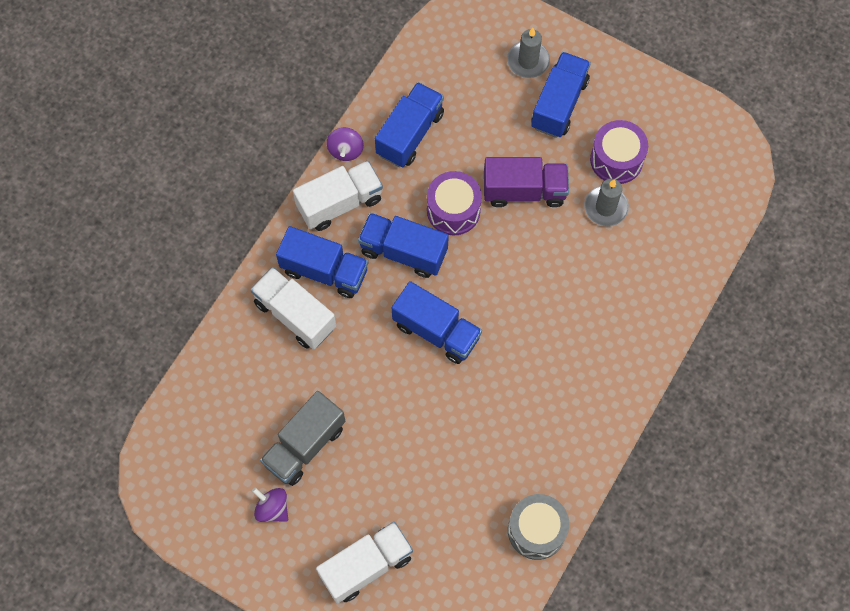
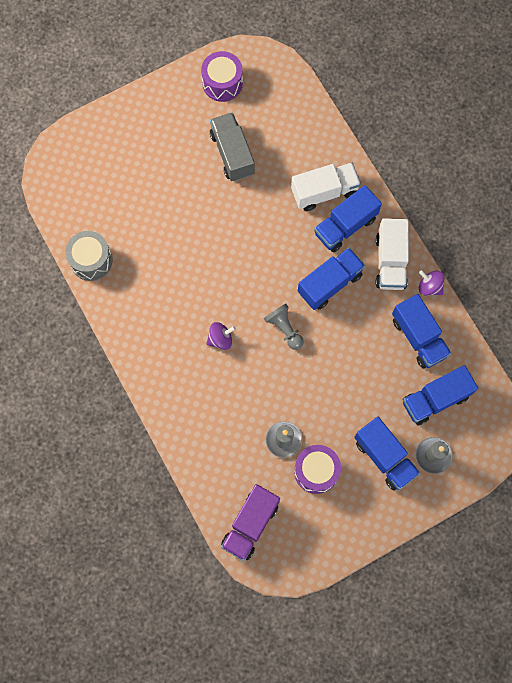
camera: 120 degrees right, 5 degrees up
purple spinning top [252,488,288,522] -> purple spinning top moved to [206,322,236,350]
white truck [316,522,413,603] -> none
blue truck [392,281,482,364] -> blue truck moved to [403,365,478,425]
purple drum [427,171,482,235] -> purple drum moved to [201,51,243,102]
purple truck [484,157,569,207] -> purple truck moved to [221,484,280,561]
none -> grey pawn [264,304,304,350]

